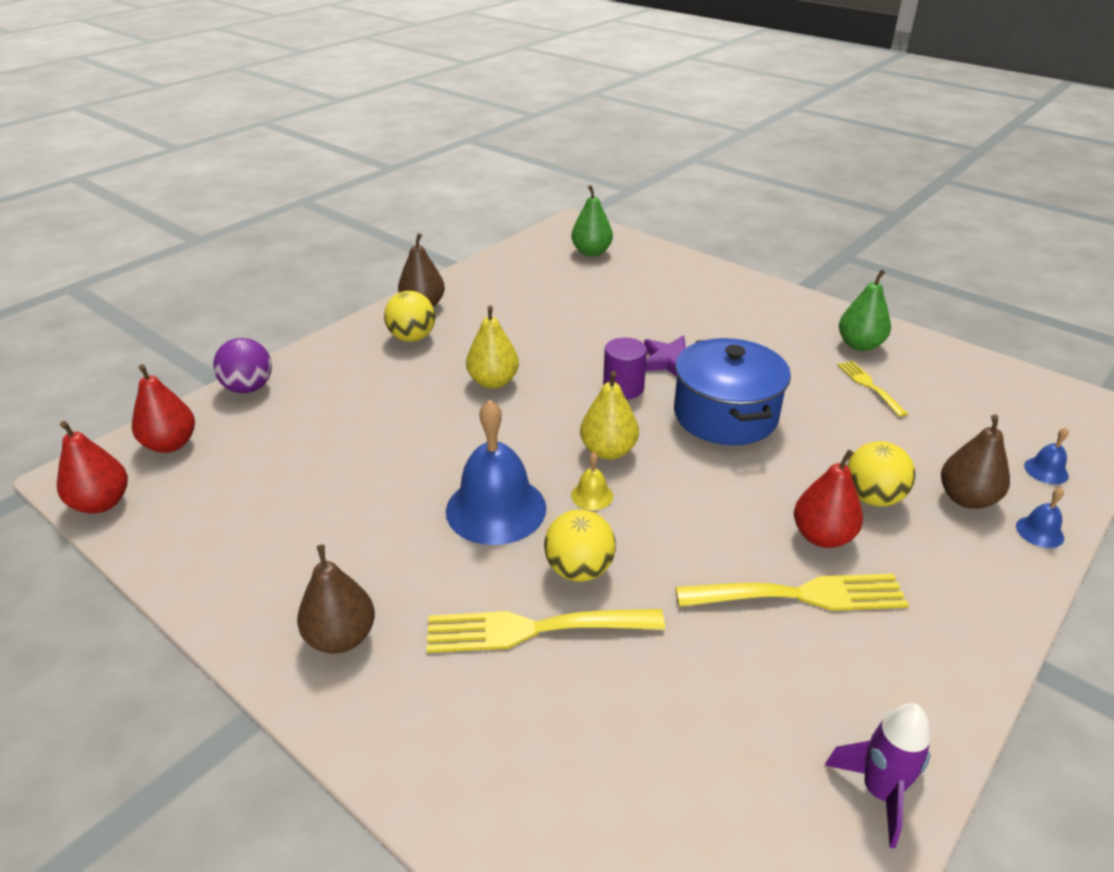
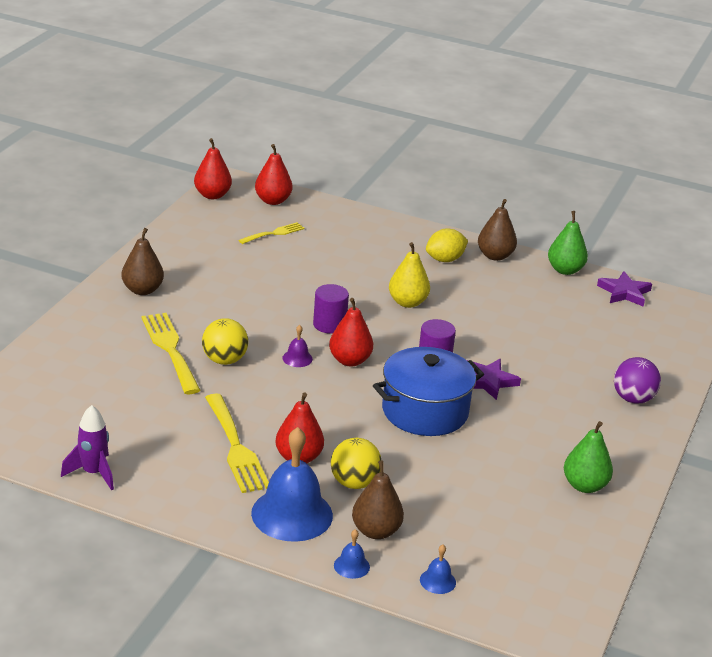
camera: 70 degrees right, 5 degrees down
purple ball [213,338,272,393] -> purple ball moved to [614,357,661,404]
yellow ball [384,291,435,342] -> yellow lemon [426,228,468,262]
blue bell [446,400,546,545] -> blue bell moved to [251,427,333,542]
green pear [571,185,613,256] -> green pear moved to [548,211,588,275]
yellow bell [571,452,613,510] -> purple bell [283,325,313,367]
yellow pear [580,371,639,460] -> red pear [329,298,373,366]
yellow fork [838,361,908,417] -> yellow fork moved to [239,222,305,244]
none -> purple cylinder [313,284,349,334]
none -> purple star [597,271,652,307]

